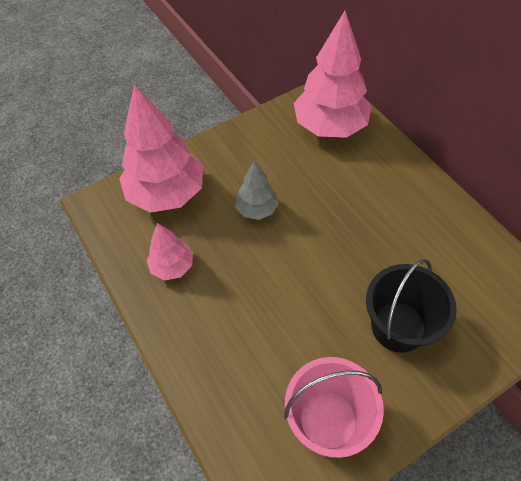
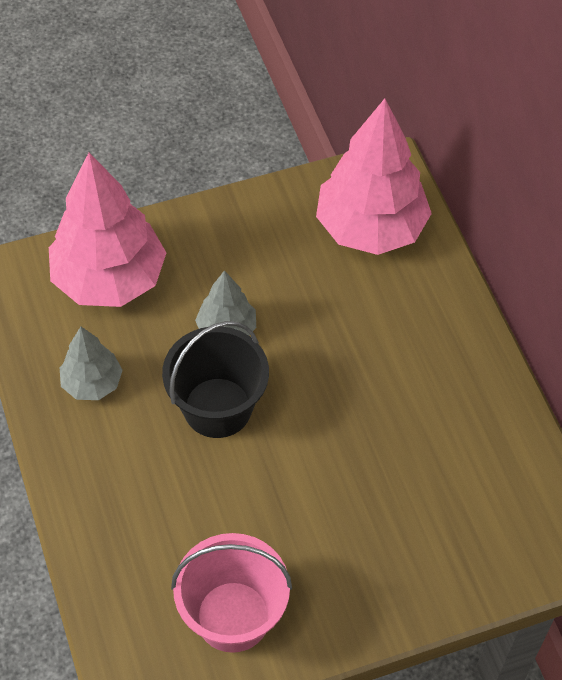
camera: 10 degrees right, 0 degrees up
pink tree [146,223,193,281] -> grey tree [60,326,122,400]
black bucket [366,259,457,353] -> black bucket moved to [162,321,269,438]

